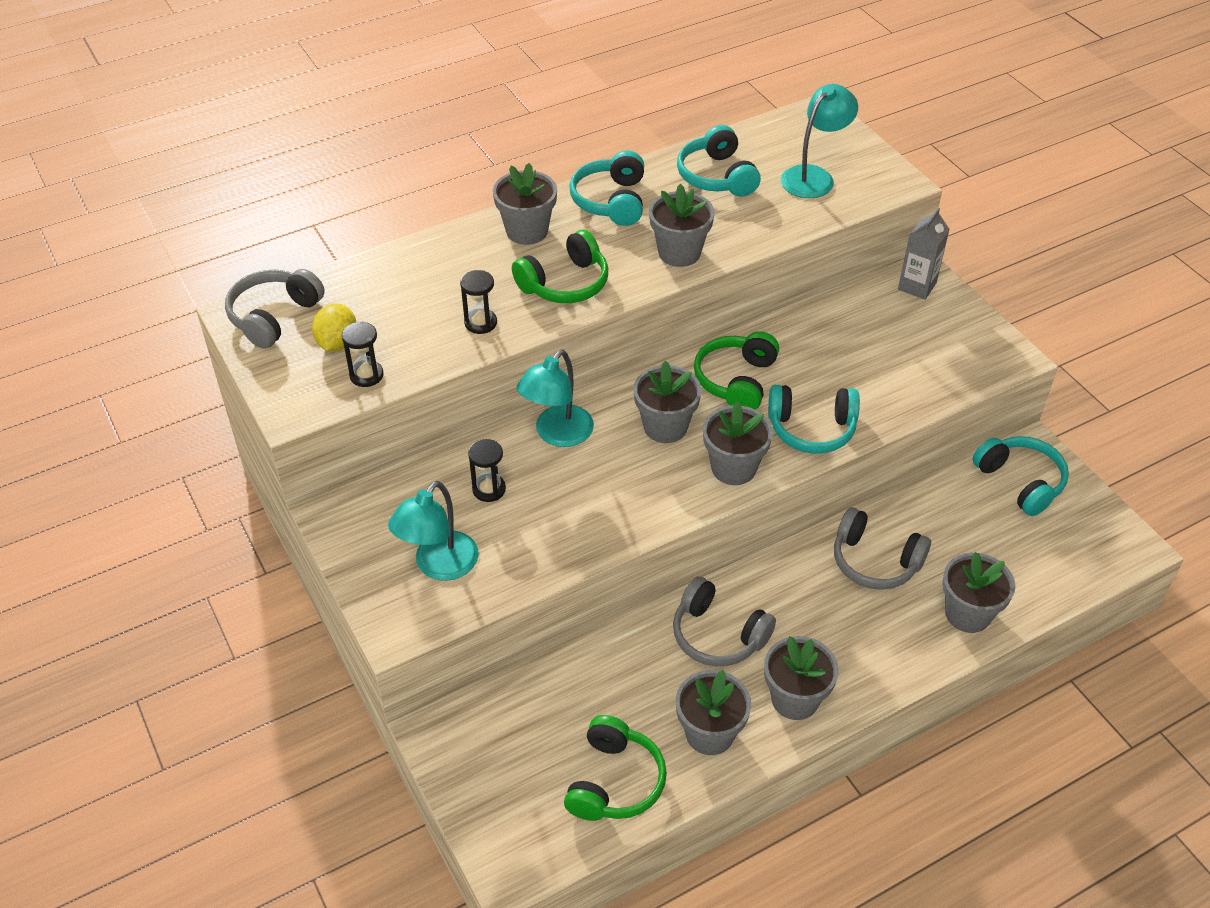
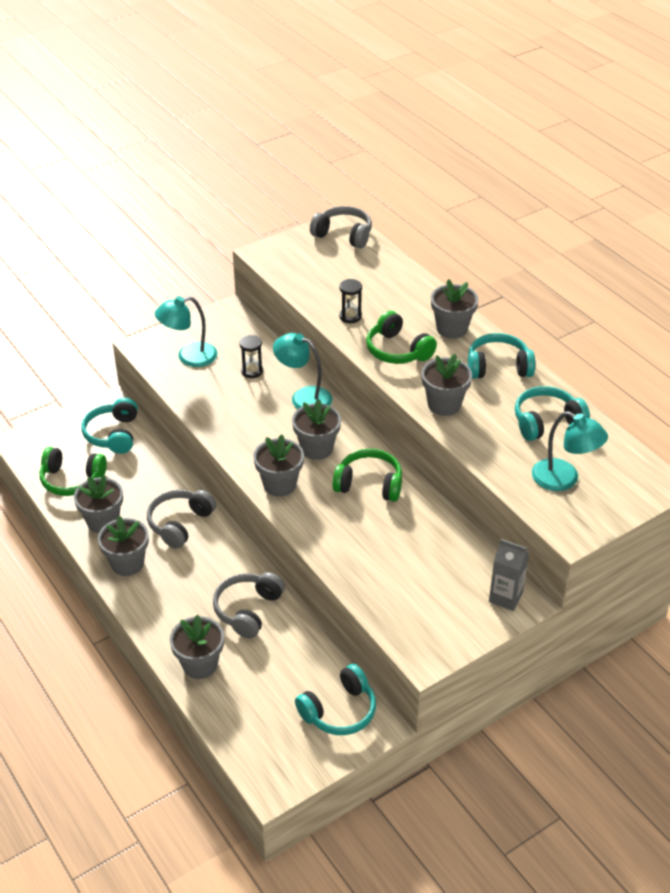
camera: 85 degrees right, 5 degrees down
yellow lemon [312,303,356,351] -> none
black hourglass [342,321,384,387] -> none
turquoise lamp [388,481,479,581] -> turquoise lamp turned 45 degrees counterclockwise [155,296,217,367]
turquoise headphones [768,385,860,454] -> turquoise headphones moved to [81,398,138,454]

